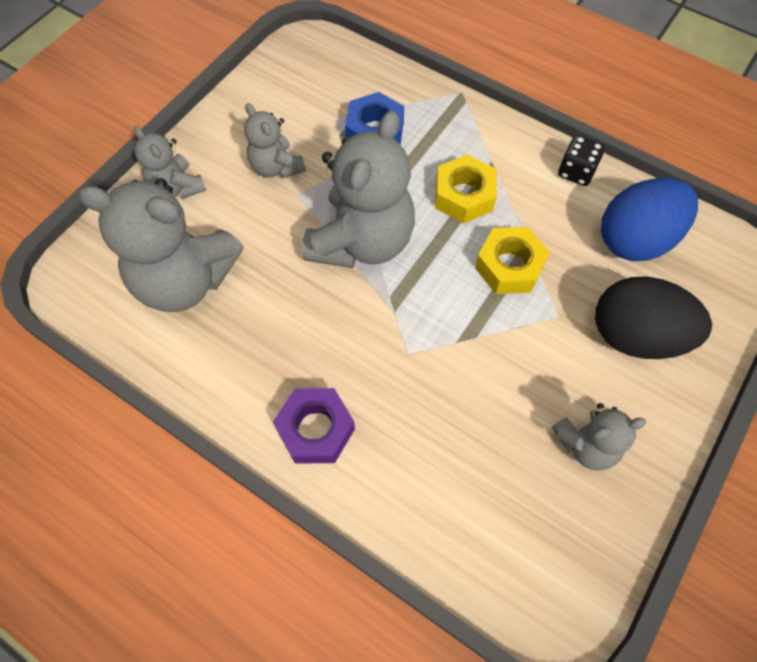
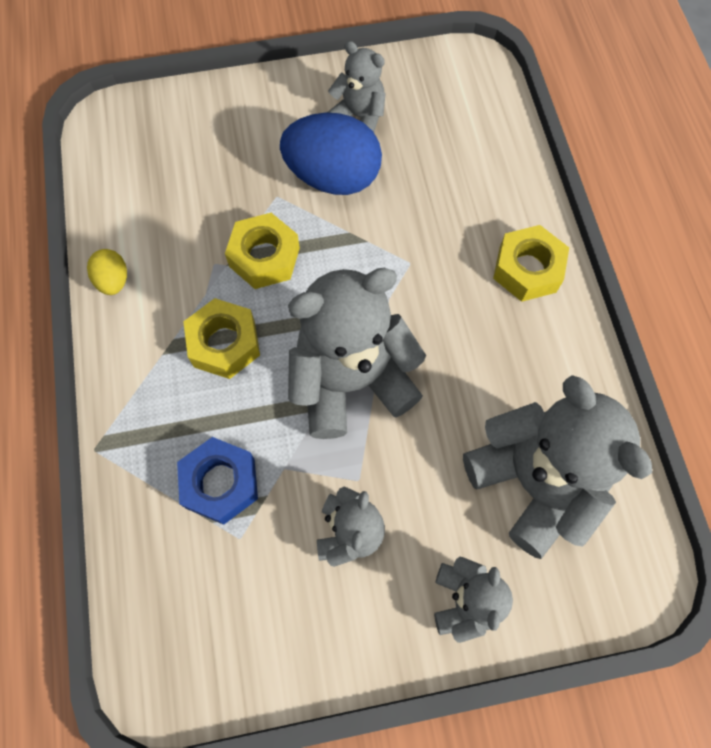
camera: 135 degrees left, 5 degrees up
purple nut [273,388,355,464] -> yellow nut [493,225,569,302]
black dice [558,135,605,186] -> yellow egg [87,249,127,295]
black egg [595,277,712,359] -> none
blue egg [601,178,698,261] -> blue egg moved to [280,113,382,195]

